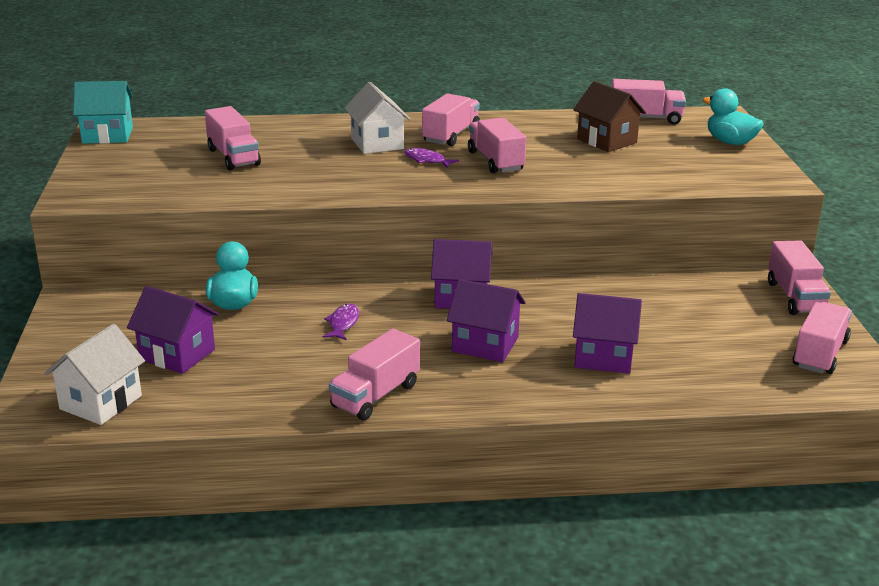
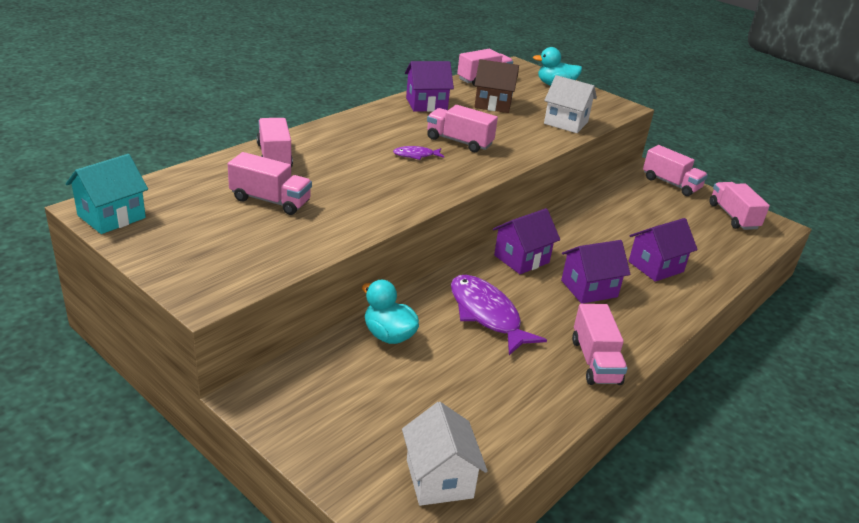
camera: 45 degrees left, 5 degrees up
purple house [127,286,219,374] -> purple house moved to [405,61,454,112]
purple fish [322,303,359,340] -> purple fish [451,275,547,355], size x2.13
white house [344,82,410,154] -> white house moved to [544,75,597,133]
pink truck [422,94,480,146] -> pink truck moved to [256,118,293,167]

